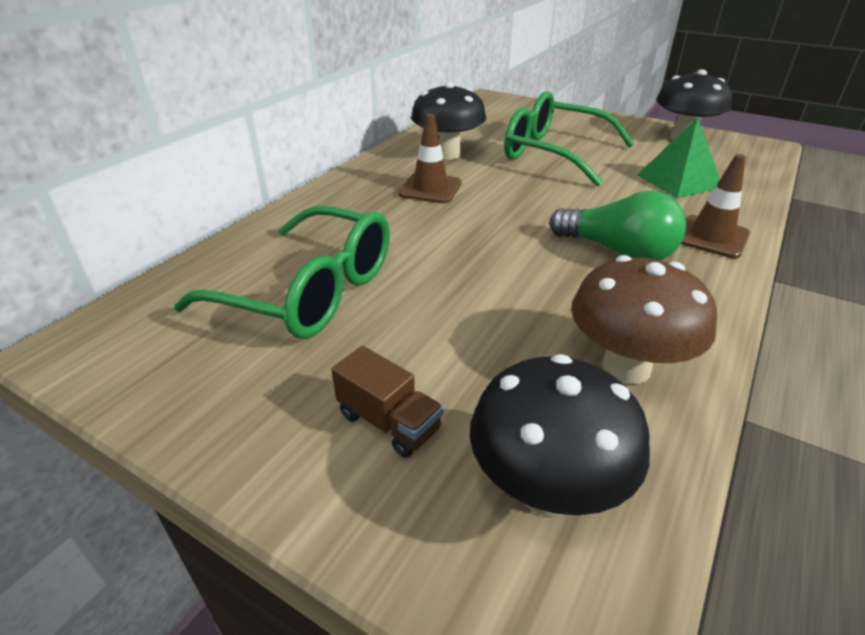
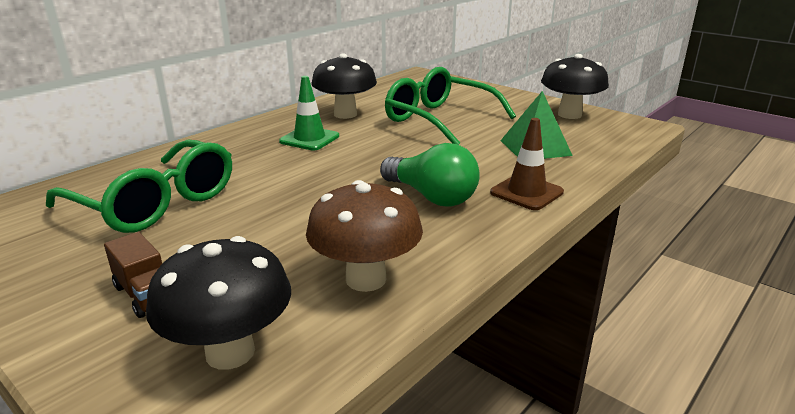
camera: 10 degrees right, 10 degrees down
brown traffic cone [398,114,462,203] -> green traffic cone [279,76,339,150]

